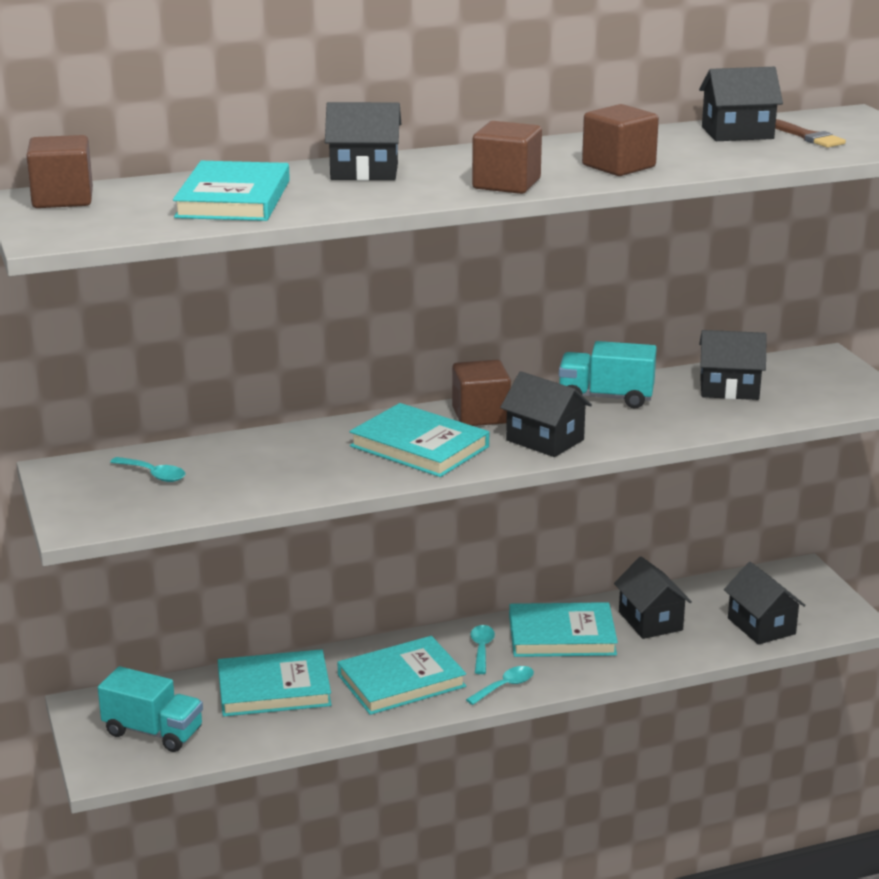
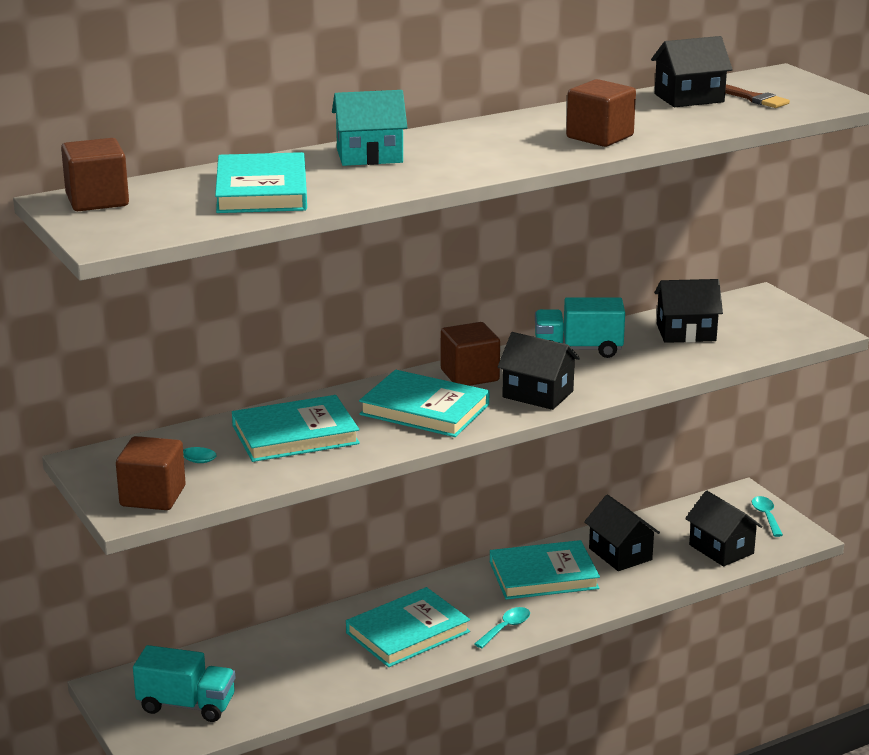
camera: 10 degrees left, 0 degrees up
turquoise book [218,649,331,717] -> turquoise book moved to [232,395,360,462]
black house [325,102,401,181] -> turquoise house [332,90,407,166]
turquoise spoon [470,625,495,674] -> turquoise spoon moved to [752,496,783,537]
brown cube [472,121,542,194] -> brown cube moved to [116,436,185,510]

